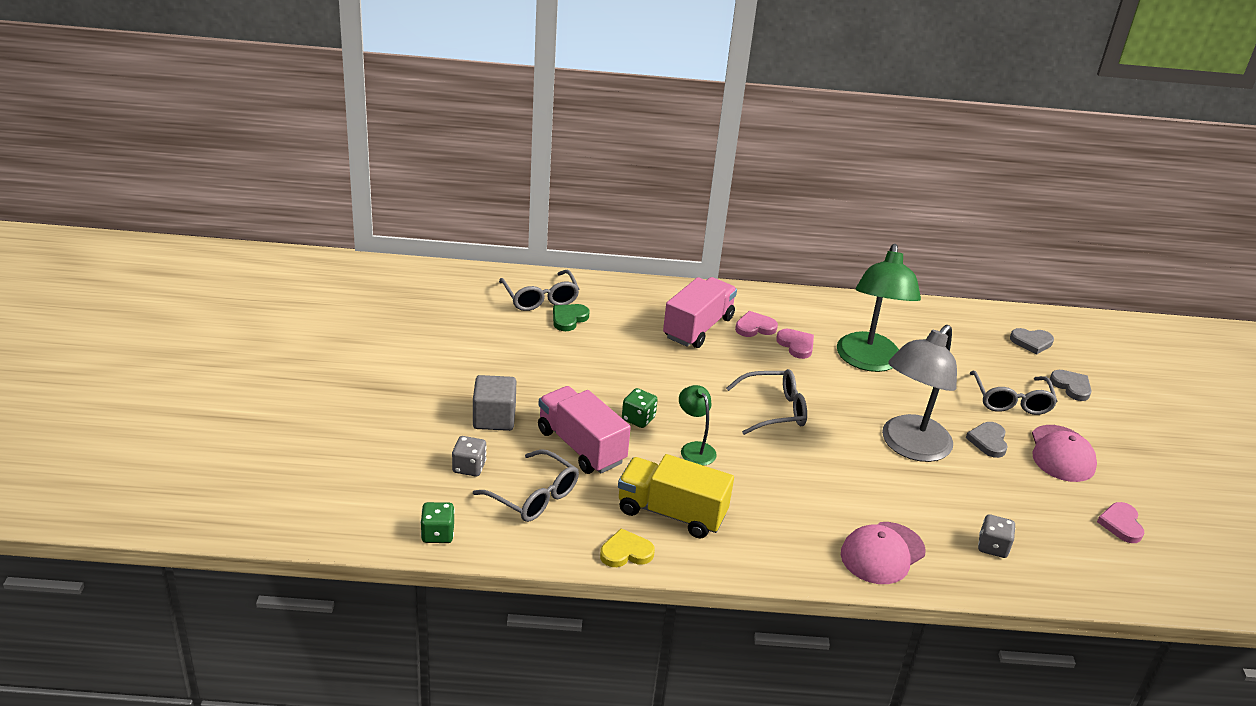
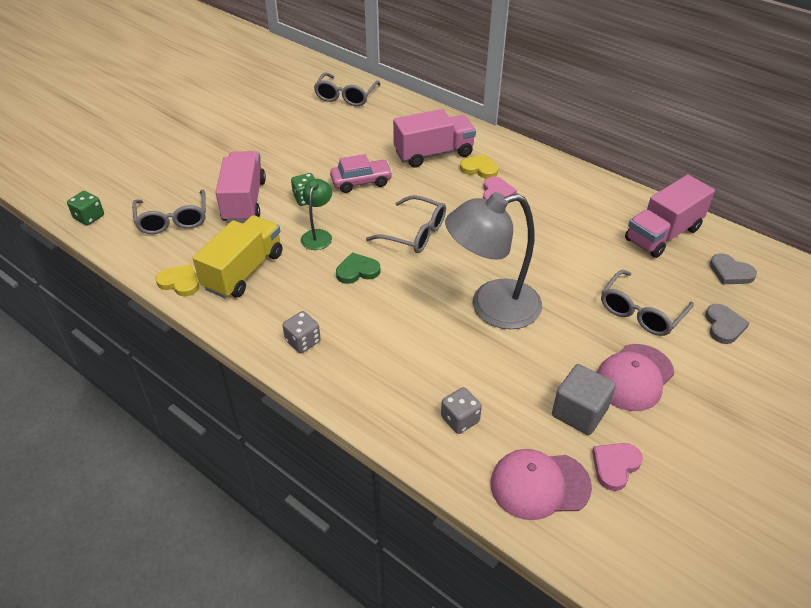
camera: 40 degrees right, 10 degrees up
grey dice [452,436,487,477] -> grey dice moved to [283,311,321,353]
grey cube [473,375,516,431] -> grey cube moved to [552,364,616,435]
green heart [553,304,590,331] -> green heart moved to [336,252,381,284]
yellow truck [618,454,734,538] -> yellow truck turned 60 degrees clockwise [193,215,282,298]
pink heart [735,311,778,337] -> yellow heart [460,154,498,179]
green lamp [837,244,921,372] -> none
pink cap [841,522,926,584] -> pink cap moved to [491,449,592,520]
grey heart [966,422,1008,458] -> none
none -> pink car [330,154,393,193]
none -> pink truck [625,175,715,258]

